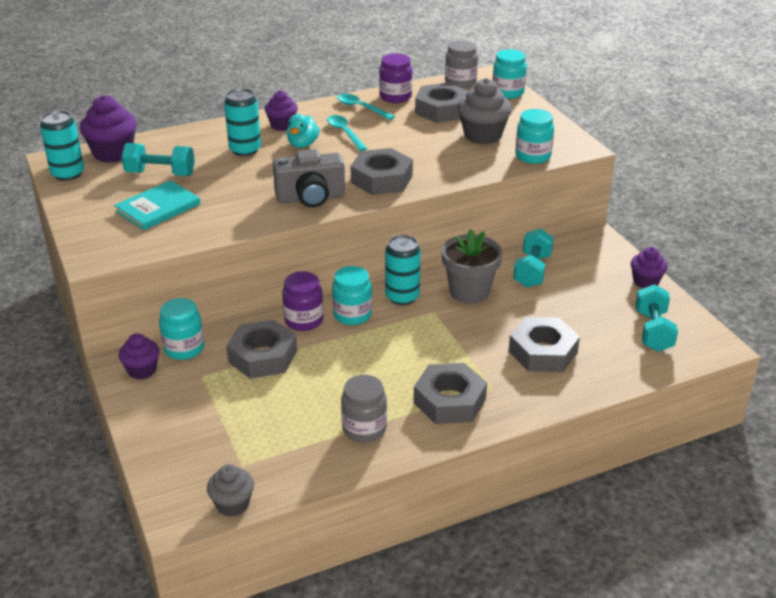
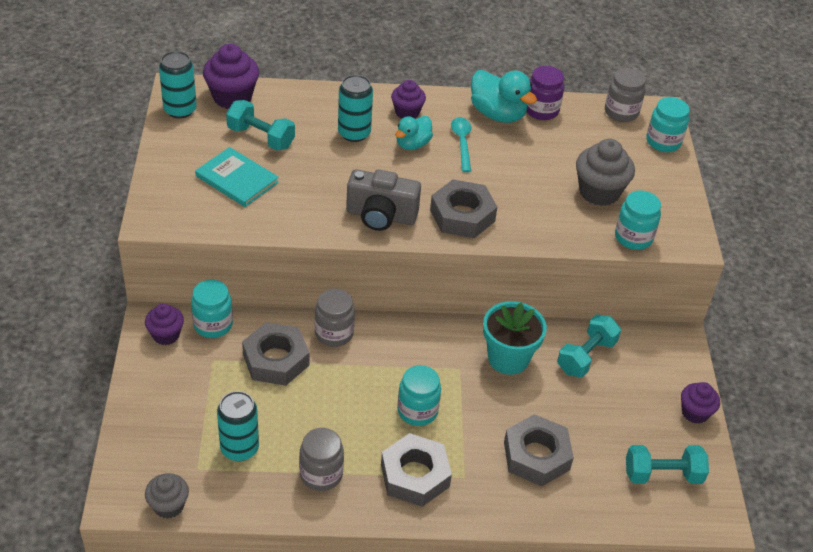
camera: 20 degrees right, 10 degrees up
turquoise book [114,180,200,230] -> turquoise book turned 60 degrees clockwise [195,147,279,207]
purple jar [282,271,323,331] -> grey jar [314,289,355,347]
turquoise jar [332,266,372,325] -> turquoise jar moved to [397,365,441,426]
turquoise spoon [337,94,395,120] -> turquoise duck [471,70,537,123]
turquoise can [385,235,421,305] -> turquoise can moved to [217,391,259,461]
grey nut [415,83,468,123] -> none
grey flower pot [442,229,502,304] -> turquoise flower pot [483,301,547,375]
turquoise dumbbell [635,284,678,352] -> turquoise dumbbell turned 60 degrees clockwise [626,445,709,484]

